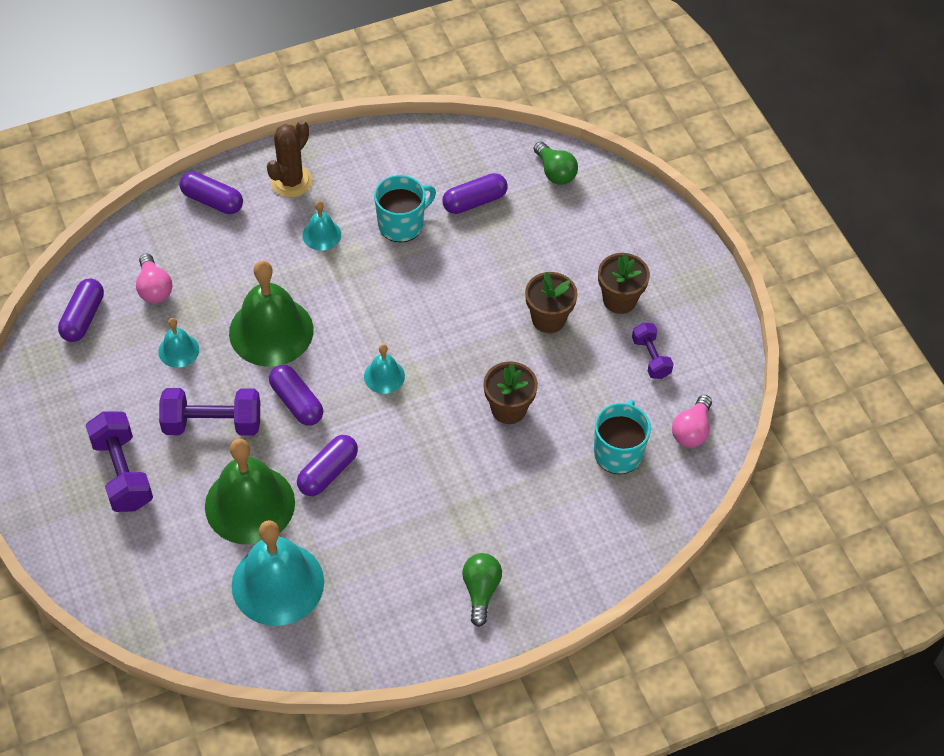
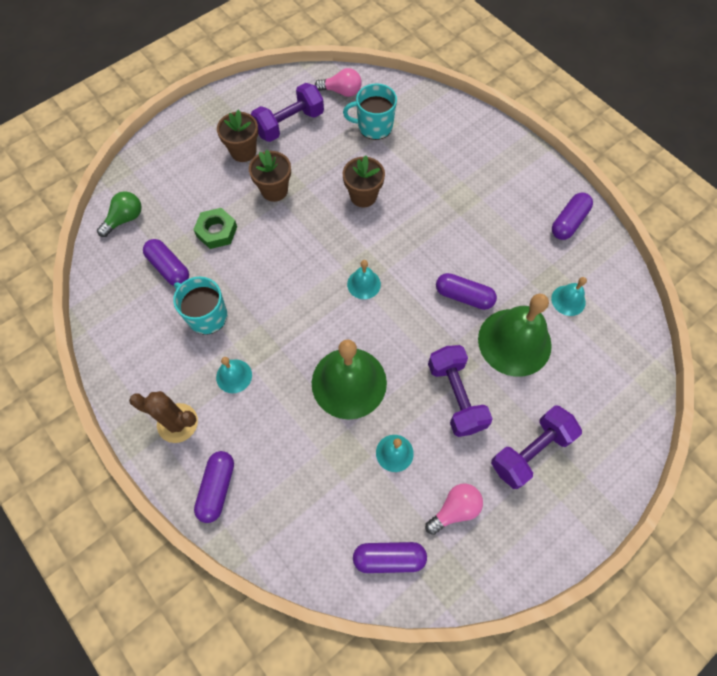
camera: 105 degrees left, 10 degrees up
pink light bulb [136,254,172,303] -> pink light bulb moved to [425,484,483,535]
turquoise bell [232,520,324,626] -> turquoise bell [551,277,587,316], size x0.48
purple capsule [269,365,323,425] -> purple capsule moved to [552,192,593,240]
green light bulb [462,553,502,627] -> none
purple dumbbell [632,323,674,379] -> purple dumbbell [251,83,324,142], size x1.69
none -> green nut [193,208,237,249]

